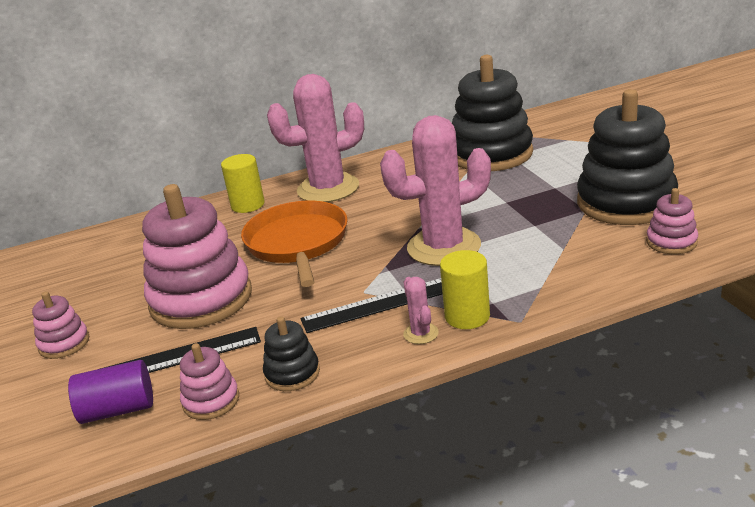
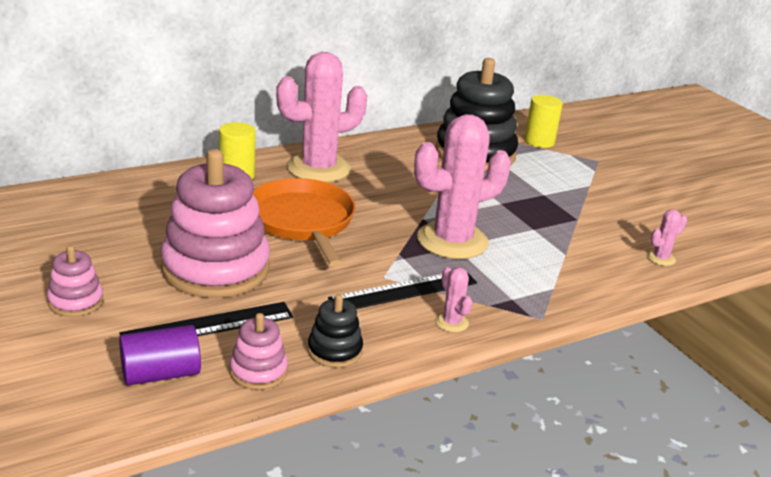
camera: 15 degrees left, 0 degrees up
yellow cylinder [440,250,490,329] -> yellow cylinder moved to [524,95,563,148]
black stacking toy [577,89,678,225] -> none
pink stacking toy [646,188,698,254] -> pink cactus [646,209,687,266]

